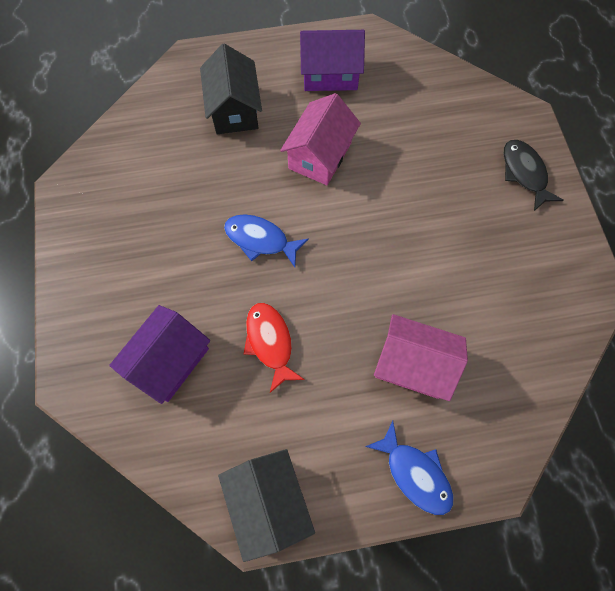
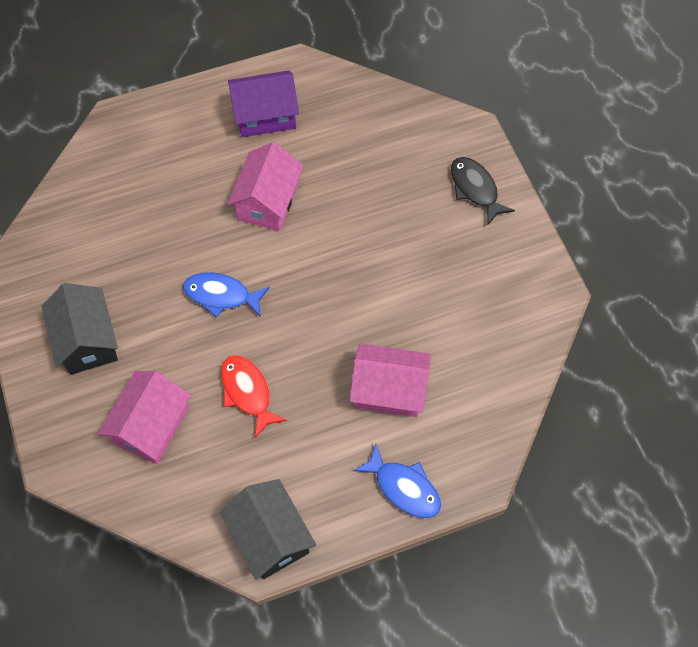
camera: 10 degrees left, 5 degrees down
purple house [109,305,210,404] -> pink house [98,371,191,464]
black house [200,44,262,134] -> black house moved to [41,283,118,375]

